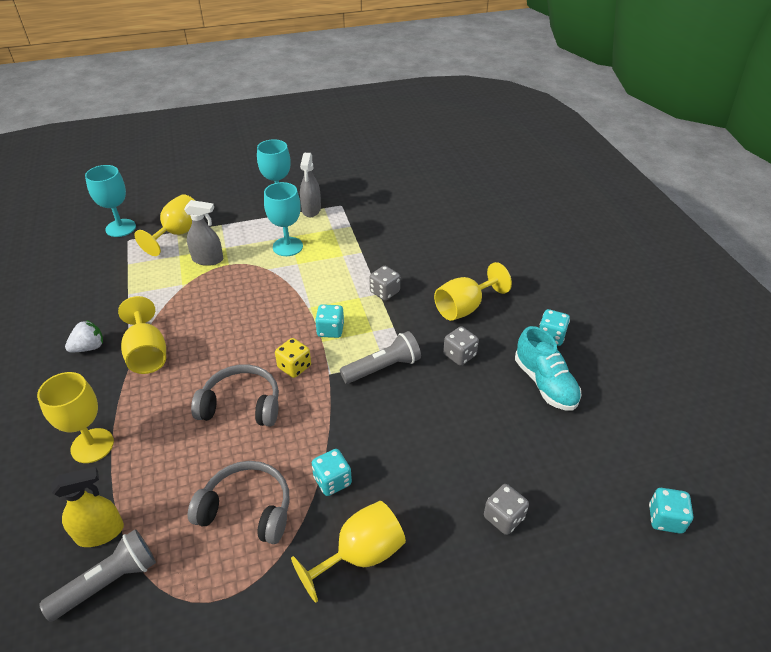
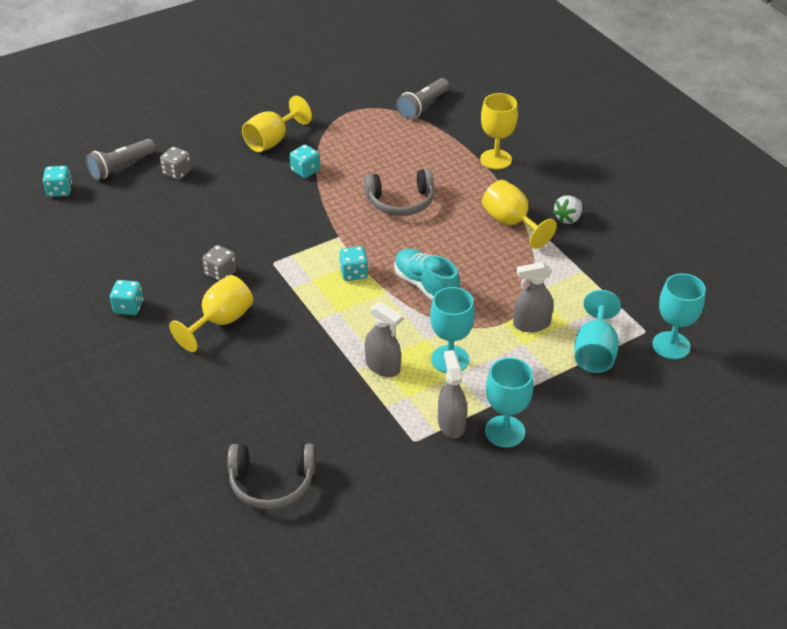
camera: 165 degrees right, 0 degrees up
yellow spray bottle [51,467,124,547] -> none
yellow goblet [134,194,195,256] -> turquoise goblet [574,290,621,373]
grey headphones [188,461,290,544] -> grey headphones moved to [228,443,315,509]
yellow dice [275,338,311,378] -> none
grey flashlight [340,331,421,384] -> grey flashlight moved to [86,139,156,180]
grey dice [370,266,400,301] -> none
turquoise shoe [515,326,582,410] -> turquoise shoe moved to [394,249,460,301]
none -> grey spray bottle [365,302,403,377]

